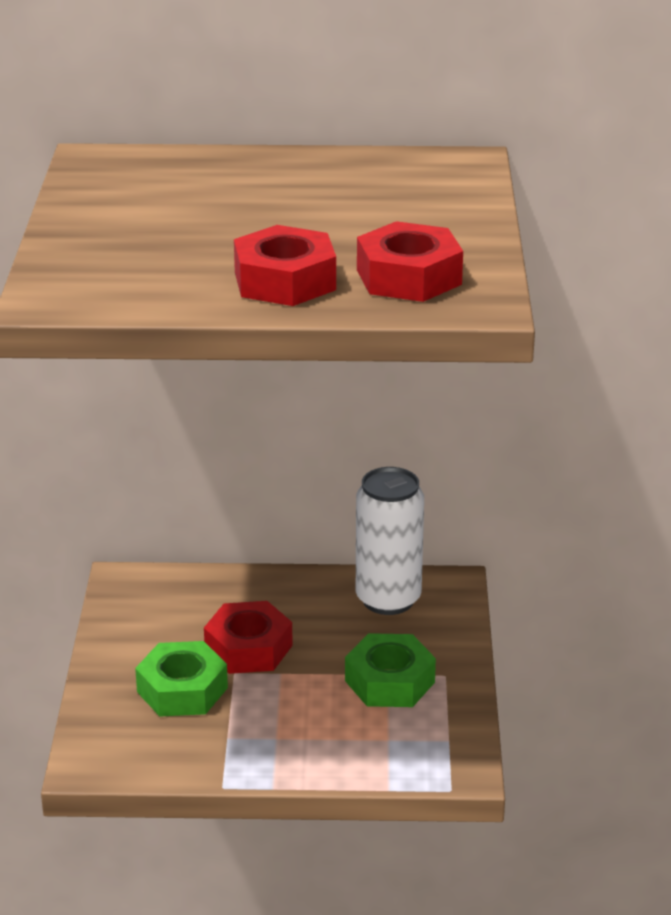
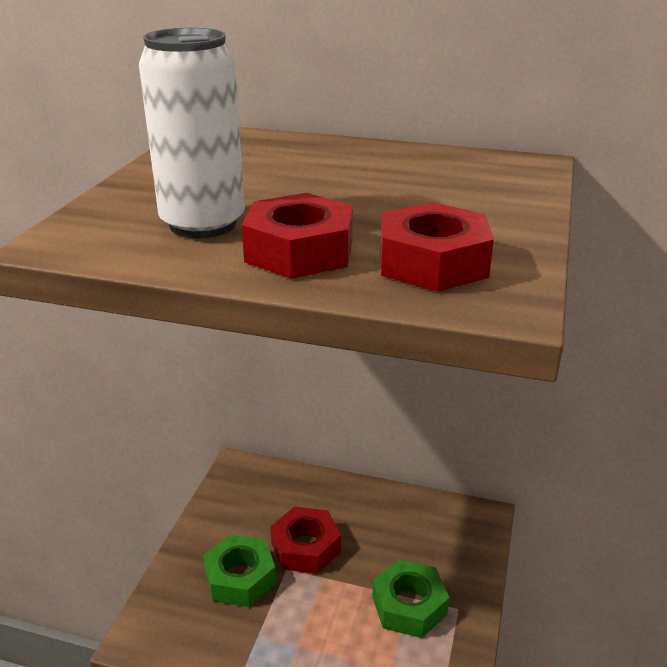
camera: 15 degrees right, 0 degrees up
white can [356,467,424,615] -> white can moved to [139,28,245,238]

